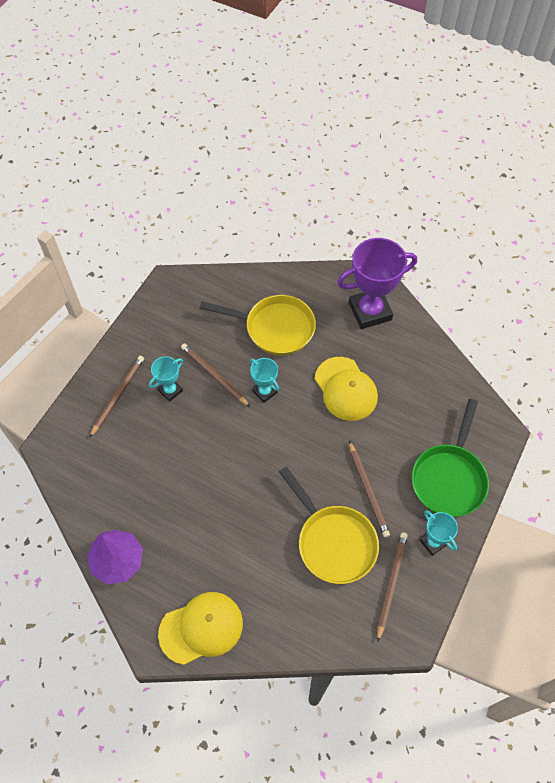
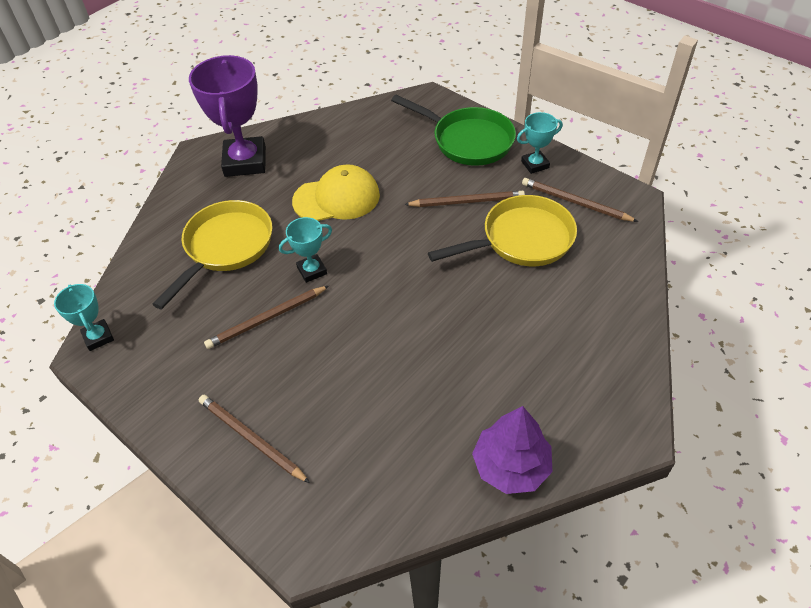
camera: 75 degrees left, 10 degrees down
turquoise trophy [149,356,183,402] -> turquoise trophy moved to [54,284,114,351]
yellow cap [158,592,243,665] -> none

